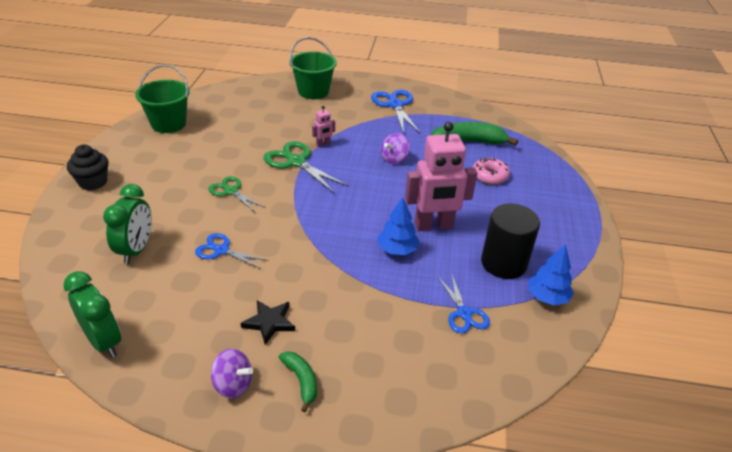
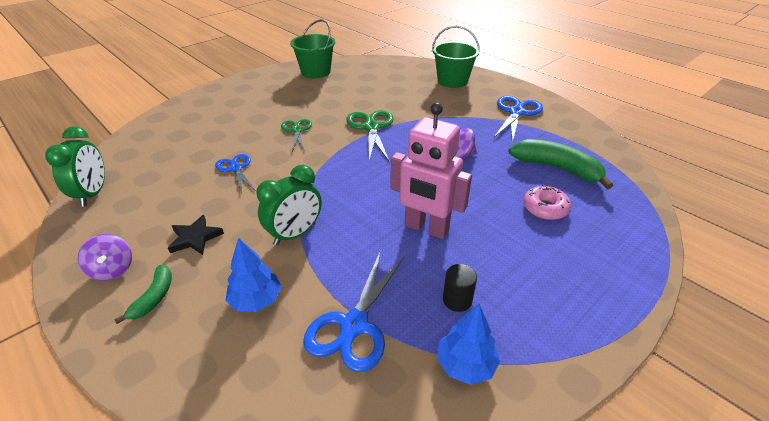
camera: 40 degrees right, 0 degrees up
black cupcake [67,145,108,190] -> none
green clock [103,184,152,264] -> green clock moved to [256,165,322,246]
pink robot [312,106,335,147] -> none
blue tree [377,197,419,255] -> blue tree moved to [225,238,282,312]
blue scissors [437,273,490,334] -> blue scissors [303,250,405,372], size x1.57
black cylinder [481,203,540,279] -> black cylinder [443,264,477,312], size x0.50

